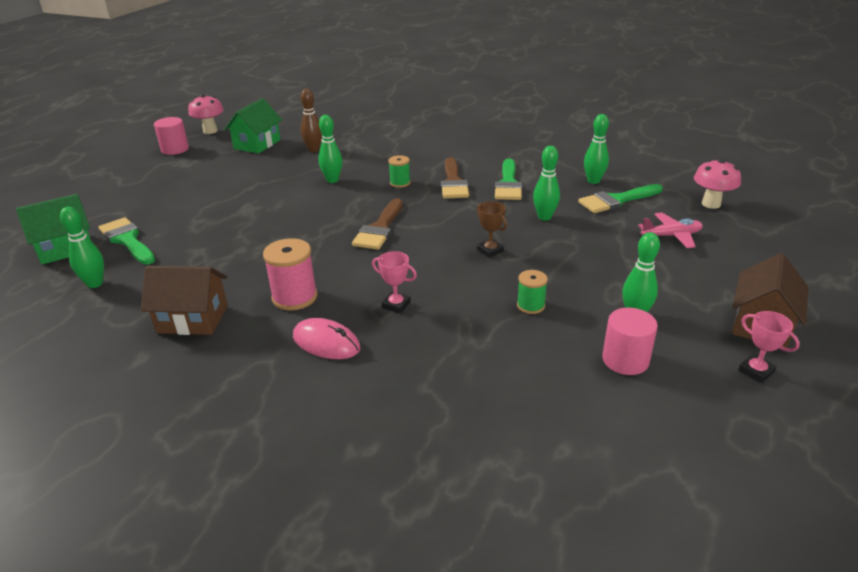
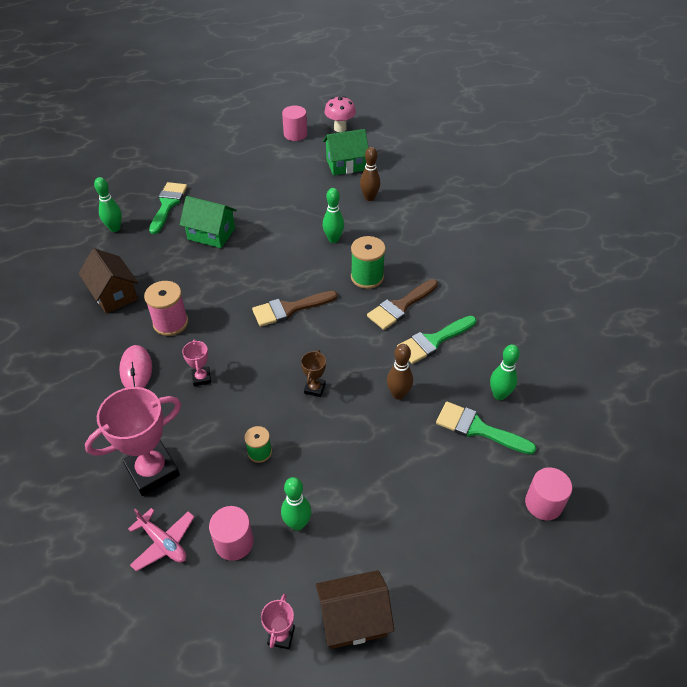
camera: 50 degrees right, 15 degrees up
green house [16,194,91,265] -> green house moved to [180,196,237,248]
green spool [388,155,411,188] -> green spool [351,236,386,289], size x1.67
green bowling pin [533,146,560,221] -> brown bowling pin [387,344,413,400]
pink plane [638,213,703,248] -> pink plane moved to [128,508,194,571]
pink mushroom [694,159,741,209] -> pink cylinder [525,467,572,520]
none -> pink trophy [85,387,181,496]

